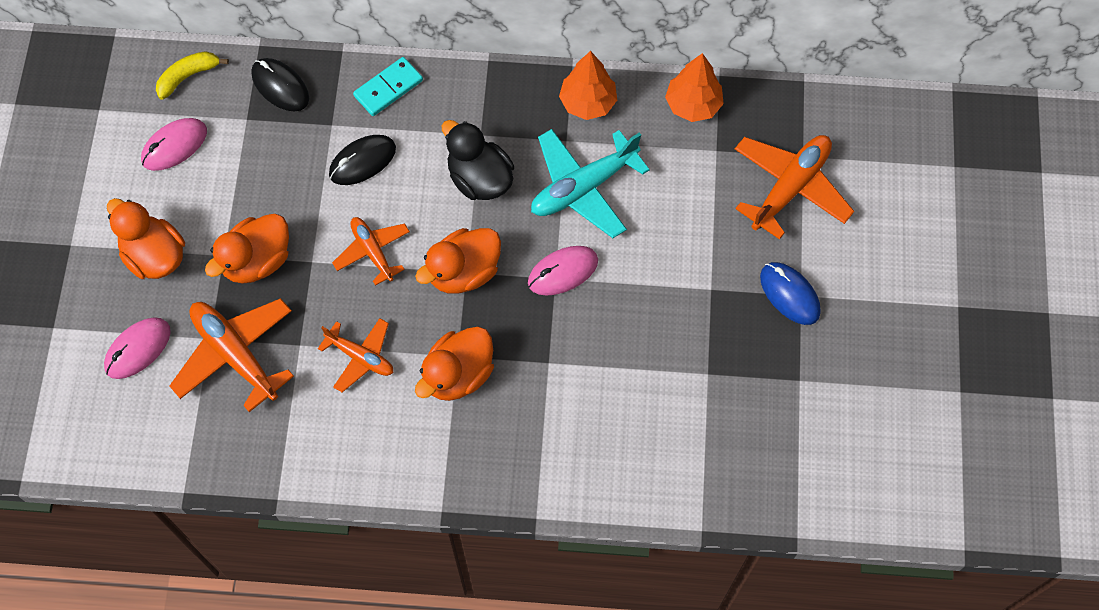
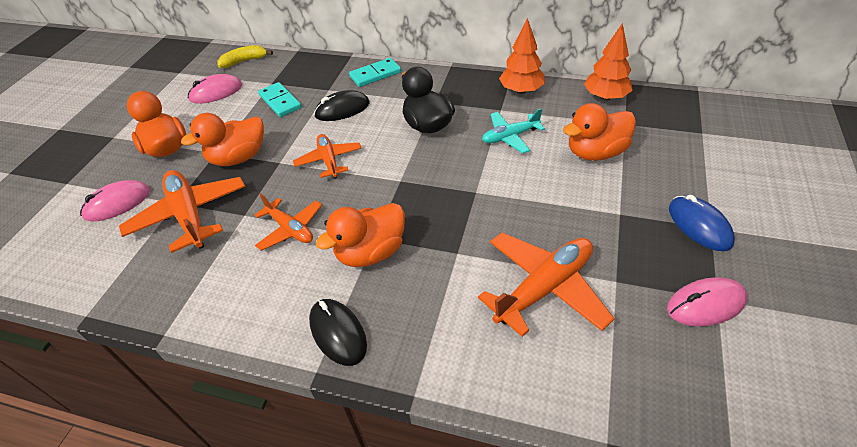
camera: 15 degrees right, 20 degrees down
black mouse [251,58,309,111] -> black mouse moved to [309,299,367,366]
orange duck [415,228,501,294] -> orange duck moved to [563,103,636,161]
pink mouse [528,246,598,296] -> pink mouse moved to [667,277,748,326]
turquoise plane [531,129,650,238] -> turquoise plane [482,108,545,154], size x0.61
orange plane [735,135,854,240] -> orange plane moved to [478,232,615,337]
none -> turquoise domino [258,82,302,117]

